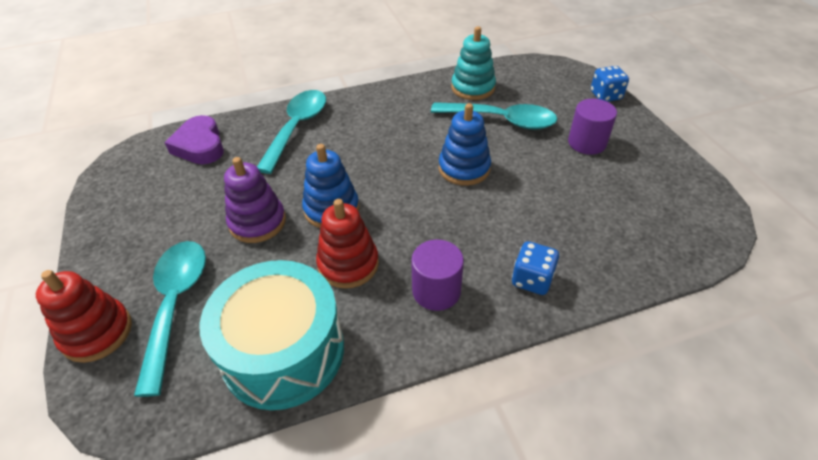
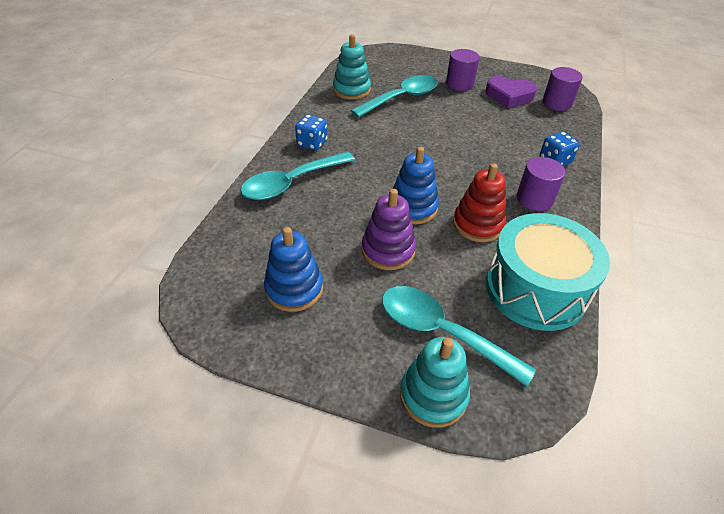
camera: 55 degrees left, 0 degrees up
red stacking toy [36,270,132,363] -> turquoise stacking toy [400,337,470,428]
purple heart [164,115,224,164] -> purple heart moved to [485,76,537,108]
turquoise spoon [257,90,326,174] -> turquoise spoon turned 90 degrees counterclockwise [241,152,355,200]
blue stacking toy [439,103,491,186] -> blue stacking toy moved to [264,227,323,312]
blue dice [591,66,629,102] -> blue dice moved to [295,114,328,151]
none -> purple cylinder [543,67,583,111]

